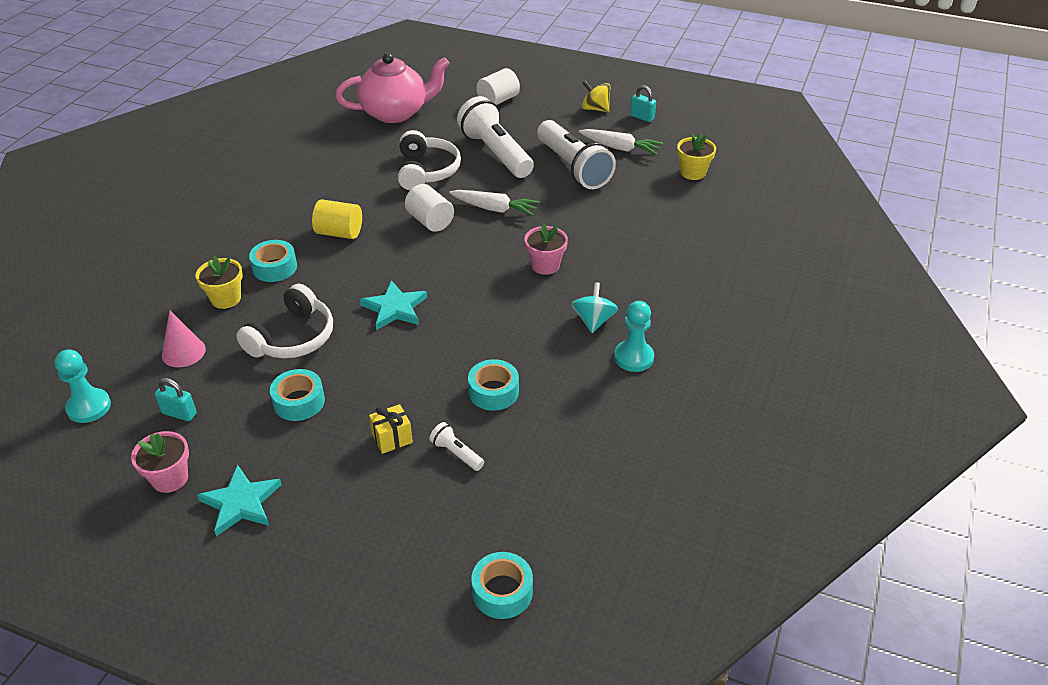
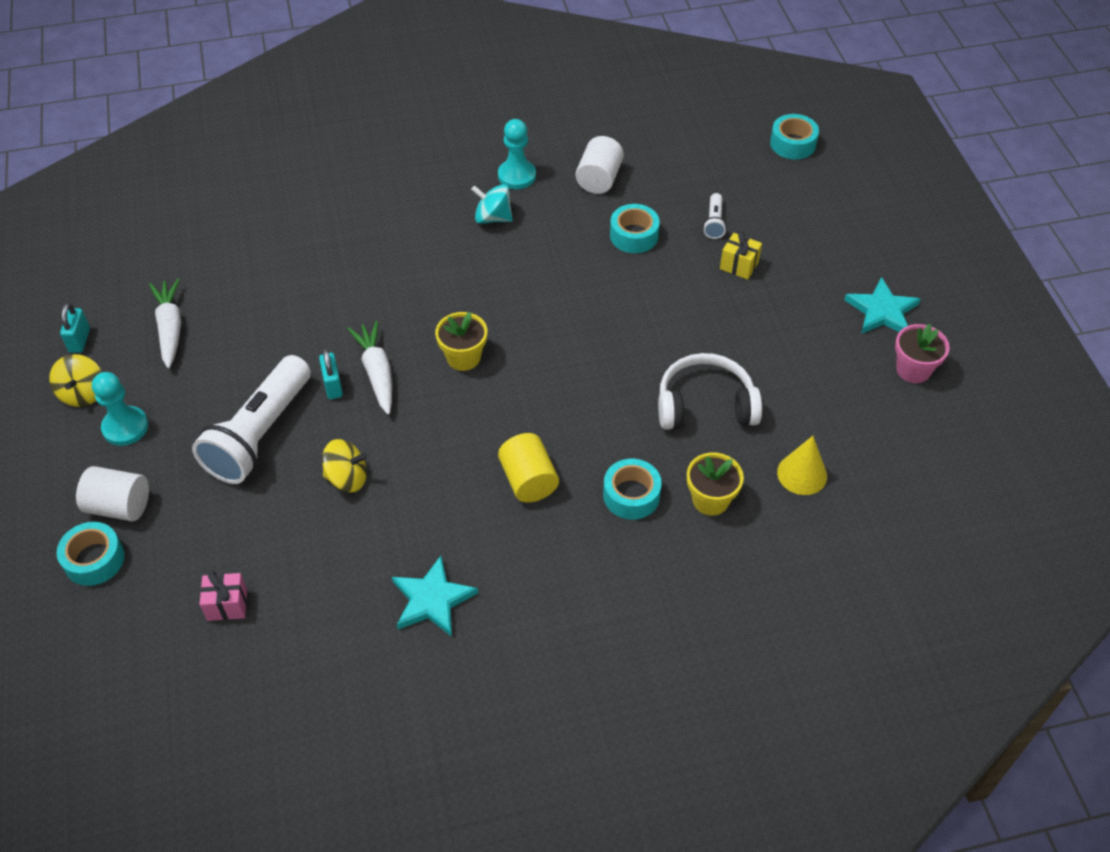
camera: 125 degrees left, 10 degrees up
turquoise pawn [55,349,111,423] -> turquoise pawn moved to [92,372,148,446]
turquoise padlock [155,378,197,421] -> turquoise padlock moved to [319,348,343,399]
pink cone [162,310,206,367] -> yellow cone [777,436,827,495]
turquoise tape [270,369,325,421] -> turquoise tape moved to [57,522,125,586]
pink teapot [335,53,450,123] -> pink gift [199,571,247,621]
turquoise star [360,280,427,330] -> turquoise star moved to [392,556,478,637]
white headphones [398,130,461,190] -> yellow spinning top [322,439,368,492]
white cylinder [405,184,454,232] -> white cylinder moved to [576,136,624,194]
pink flower pot [524,223,568,275] -> none
white flashlight [537,120,616,189] -> none
turquoise spinning top [572,282,618,333] -> turquoise spinning top turned 45 degrees clockwise [471,184,513,224]
yellow flower pot [677,133,716,180] -> yellow flower pot moved to [435,312,487,371]

